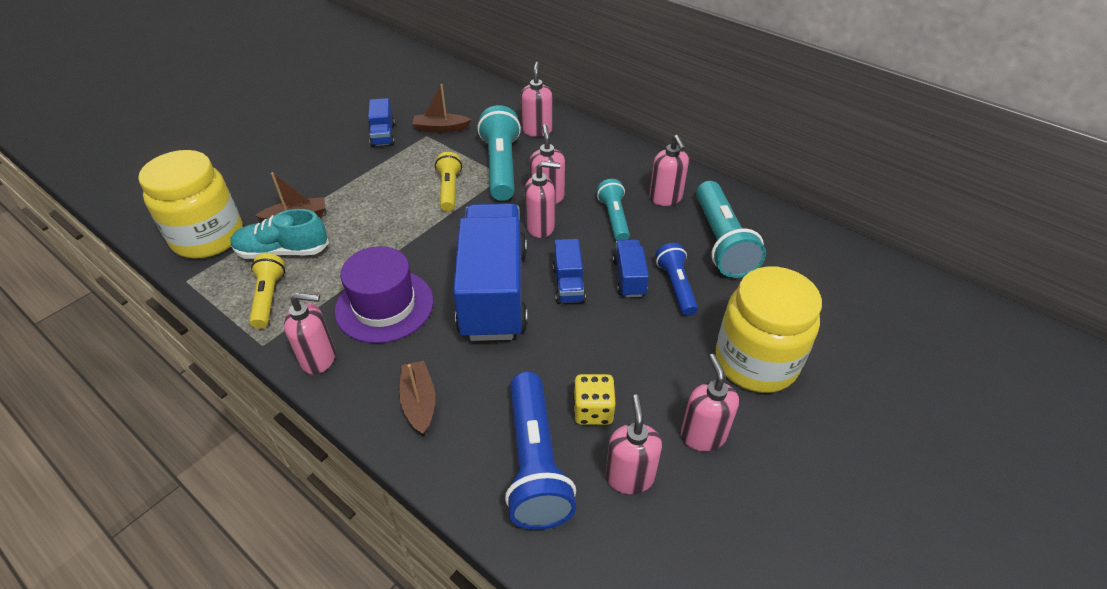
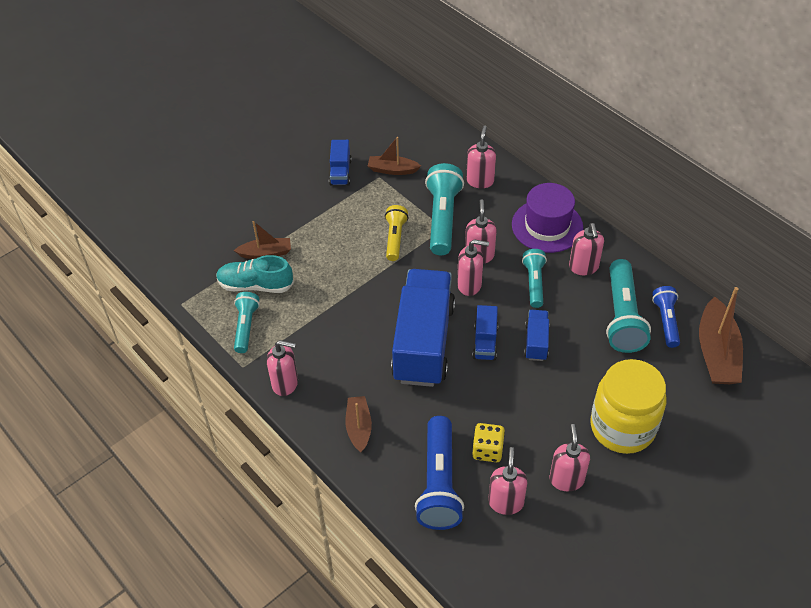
camera: 10 degrees right, 5 degrees up
yellow jar [138,150,243,258] -> none
yellow flashlight [249,253,285,329] -> turquoise flashlight [234,292,260,353]
purple hat [334,246,433,343] -> purple hat moved to [512,183,583,253]
blue flashlight [655,243,698,316] -> blue flashlight moved to [652,286,680,348]
none -> brown boat [699,287,743,384]

